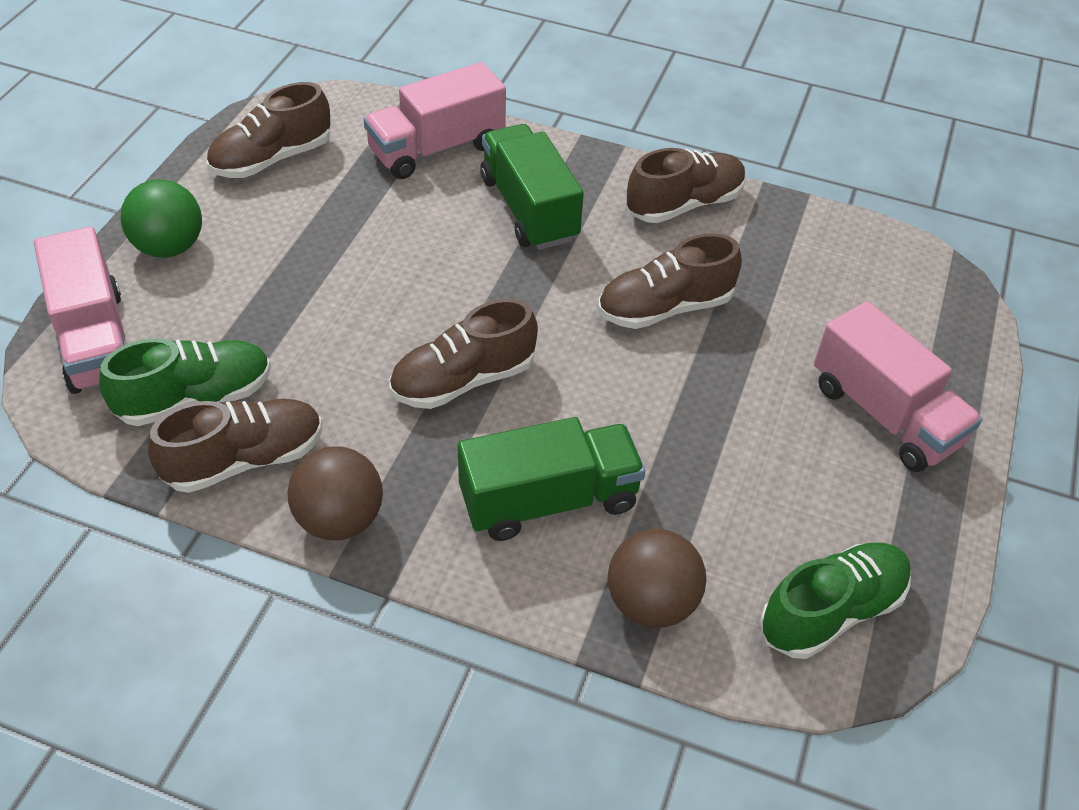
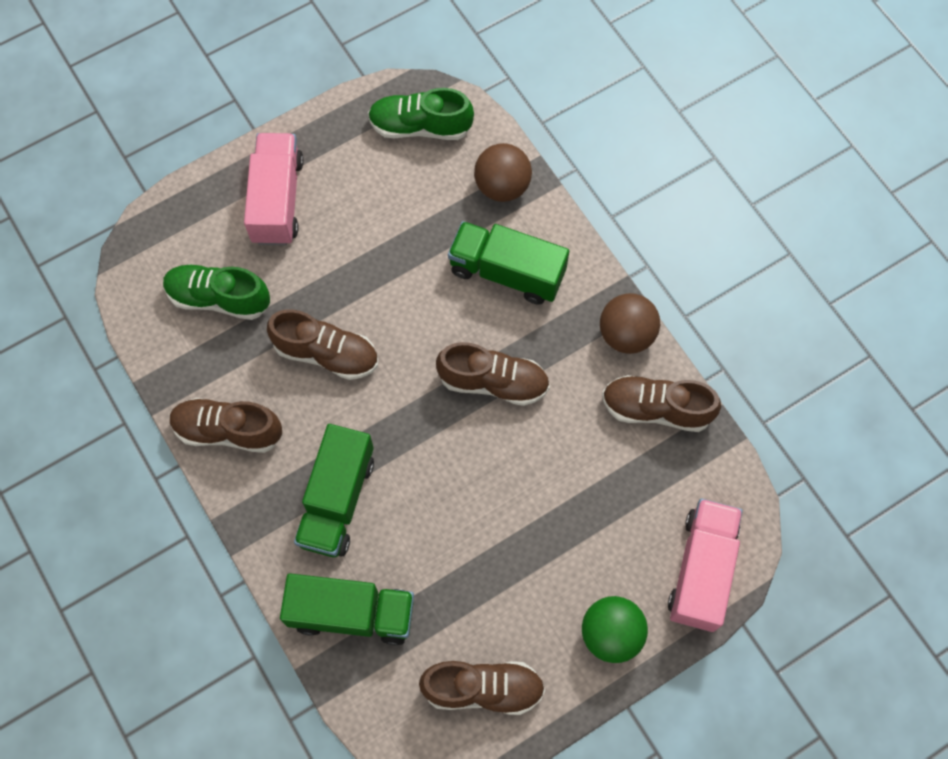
camera: 140 degrees left, 20 degrees up
green shoe [99,338,271,426] -> green shoe moved to [163,264,270,320]
pink truck [363,62,506,179] -> green truck [280,573,414,645]

